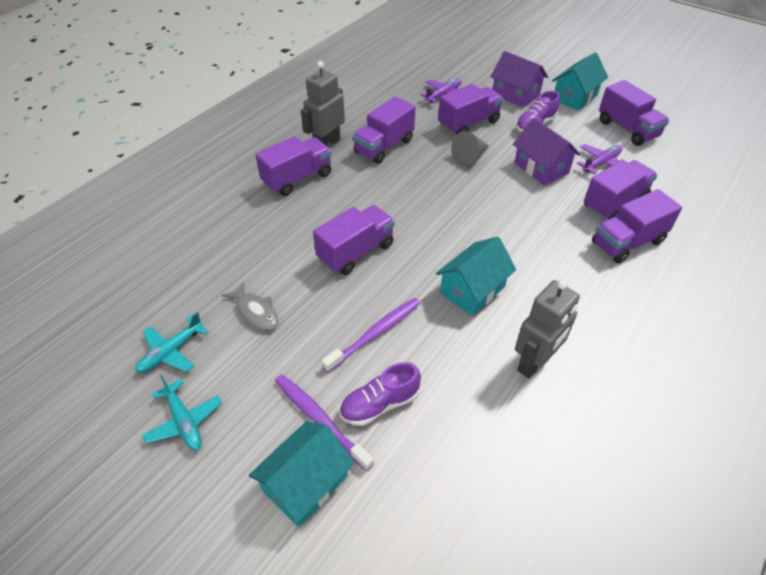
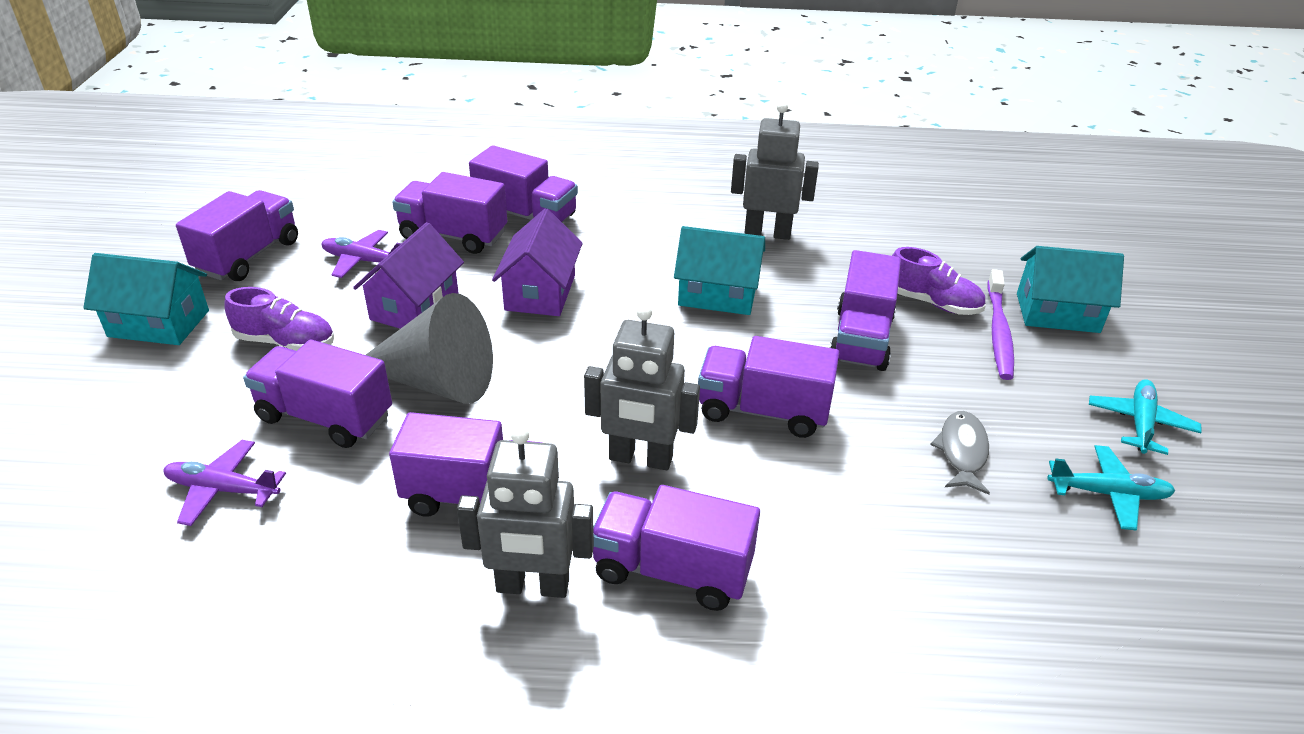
camera: 125 degrees left, 10 degrees down
purple toothbrush [322,298,420,372] -> purple truck [830,250,901,371]
grey cone [451,131,489,166] -> grey cone [366,293,493,404], size x1.69
purple house [490,51,548,108] -> purple house moved to [492,209,583,316]
none -> grey robot [584,305,700,470]

